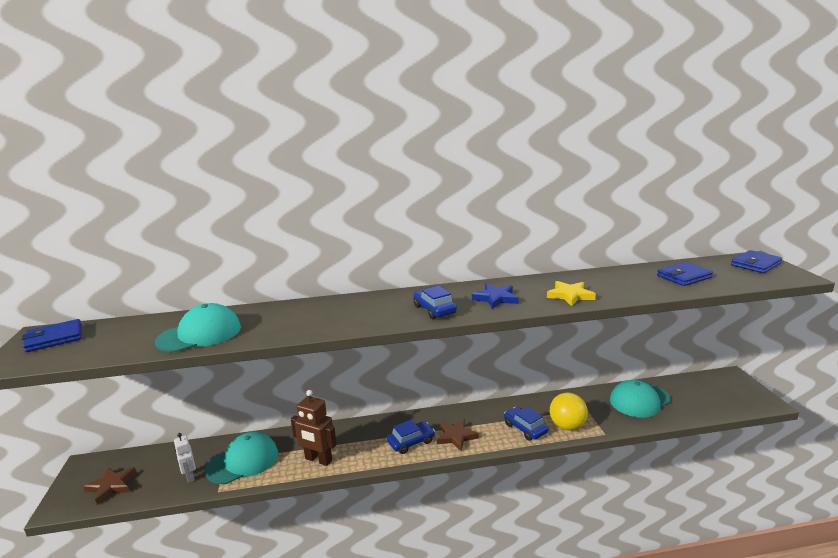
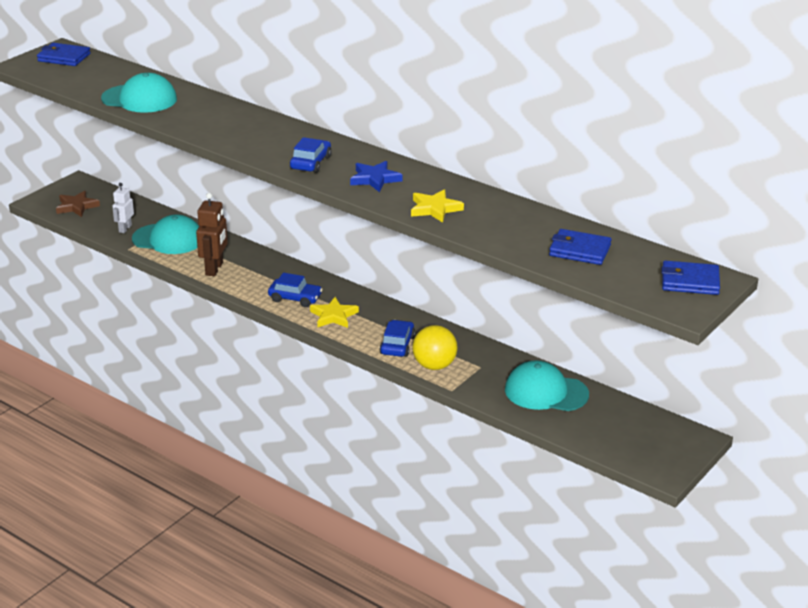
camera: 45 degrees right, 10 degrees up
brown robot [291,390,337,466] -> brown robot turned 150 degrees counterclockwise [196,193,228,276]
brown star [437,419,479,451] -> yellow star [310,297,359,328]

